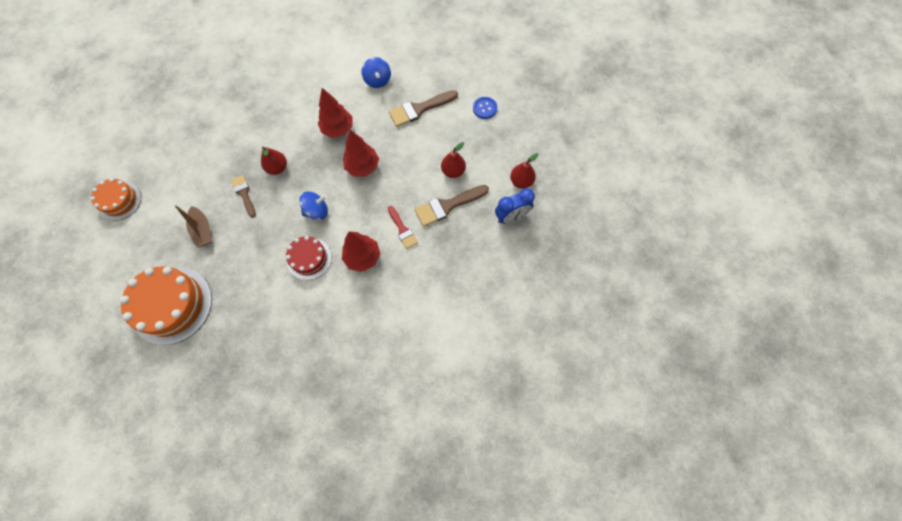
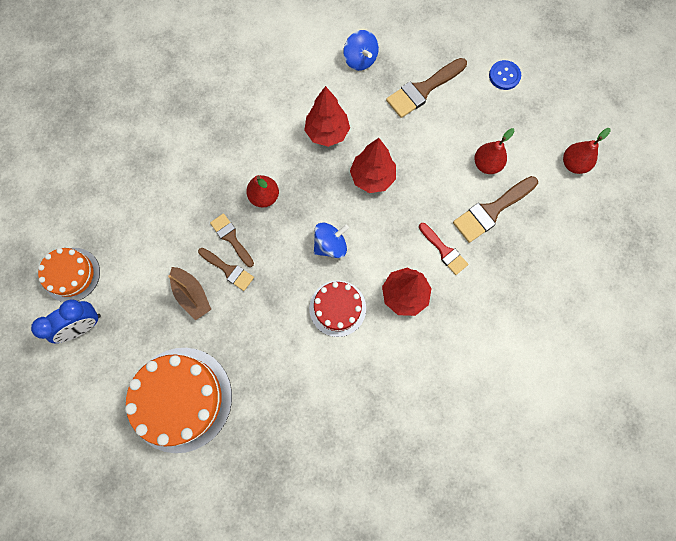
camera: 10 degrees left, 5 degrees up
blue clock [495,188,535,224] -> blue clock moved to [31,299,101,343]
none -> brown brush [198,248,254,291]

